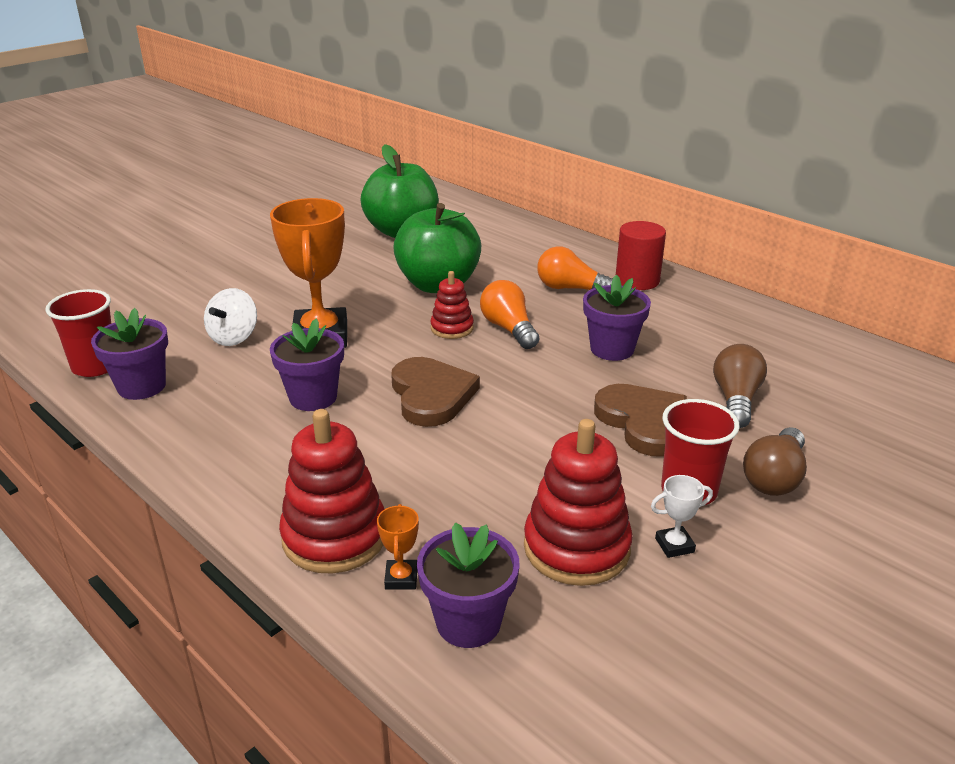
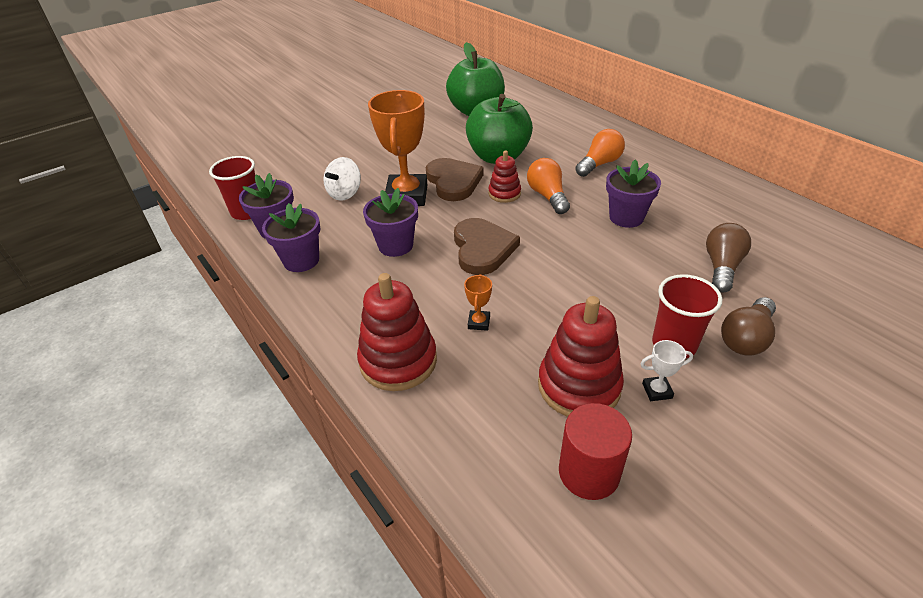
camera: 10 degrees right, 10 degrees up
orange trophy [377,504,419,590] -> orange trophy moved to [464,274,492,331]
purple flower pot [417,522,520,648] -> purple flower pot moved to [262,203,321,272]
orange light bulb [537,246,613,290] -> orange light bulb turned 105 degrees clockwise [575,129,625,177]
brown heart [594,384,687,457] -> brown heart moved to [426,158,484,201]
red cylinder [616,221,666,290] -> red cylinder moved to [559,403,632,500]

